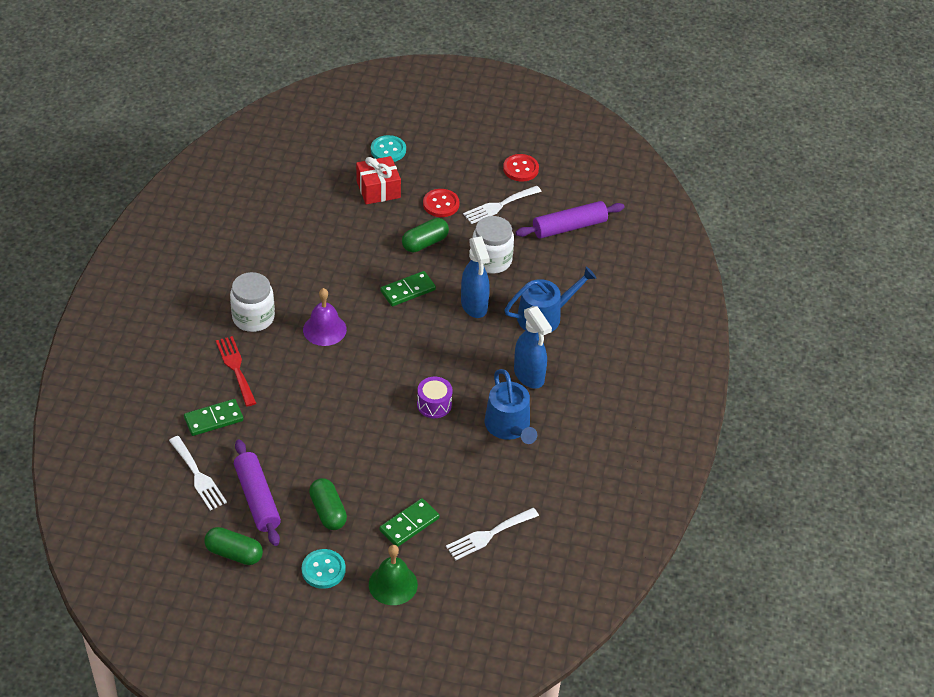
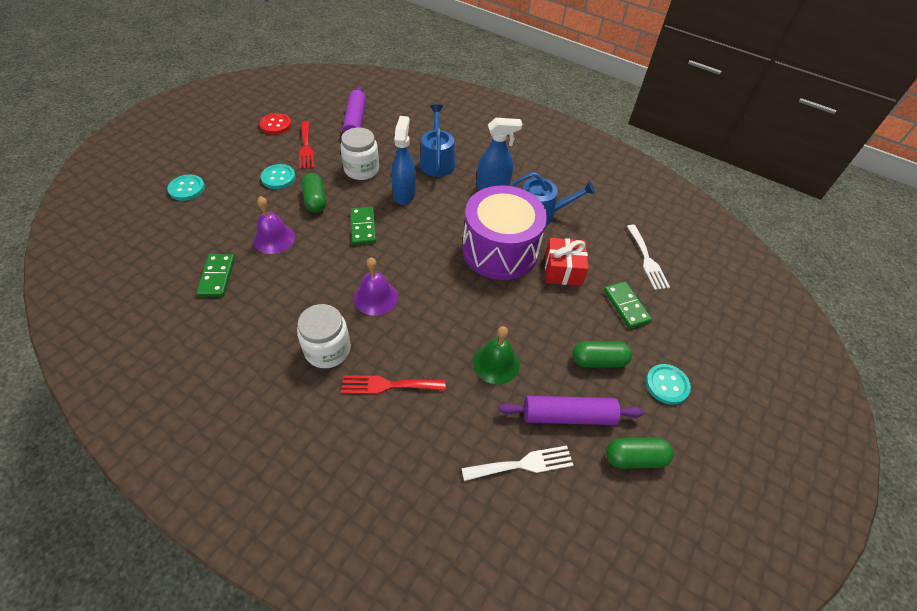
camera: 70 degrees left, 5 degrees up
green domino [184,399,243,436] -> green domino moved to [196,254,235,297]
green capsule [205,527,263,565] -> green capsule turned 45 degrees clockwise [606,437,674,469]
red gift [356,156,401,204] -> red gift moved to [545,238,589,286]
green bell [369,545,418,605] -> green bell moved to [473,326,520,384]
purple drum [417,377,452,418] -> purple drum [462,186,547,280], size x2.45
red button [423,189,460,217] -> turquoise button [261,164,296,189]
blue spray bottle [461,236,490,318] -> blue spray bottle turned 90 degrees counterclockwise [391,116,416,205]
white fork [463,186,542,224] -> red fork [299,121,314,169]
none -> purple bell [253,196,295,254]

